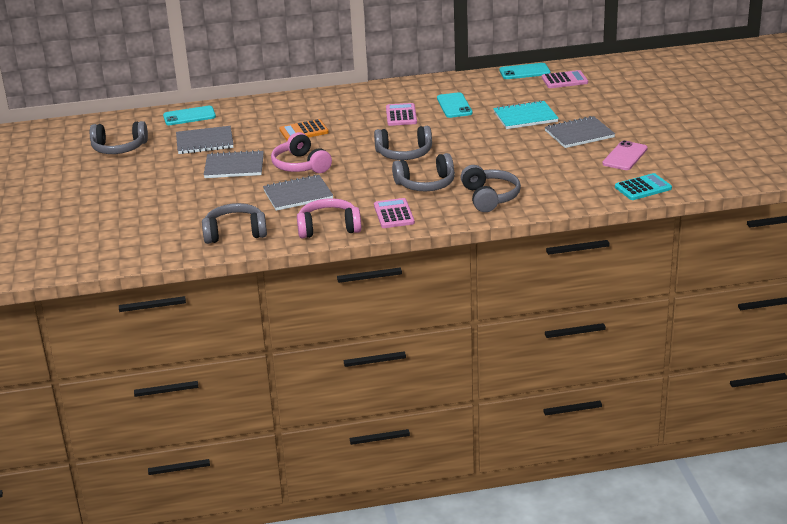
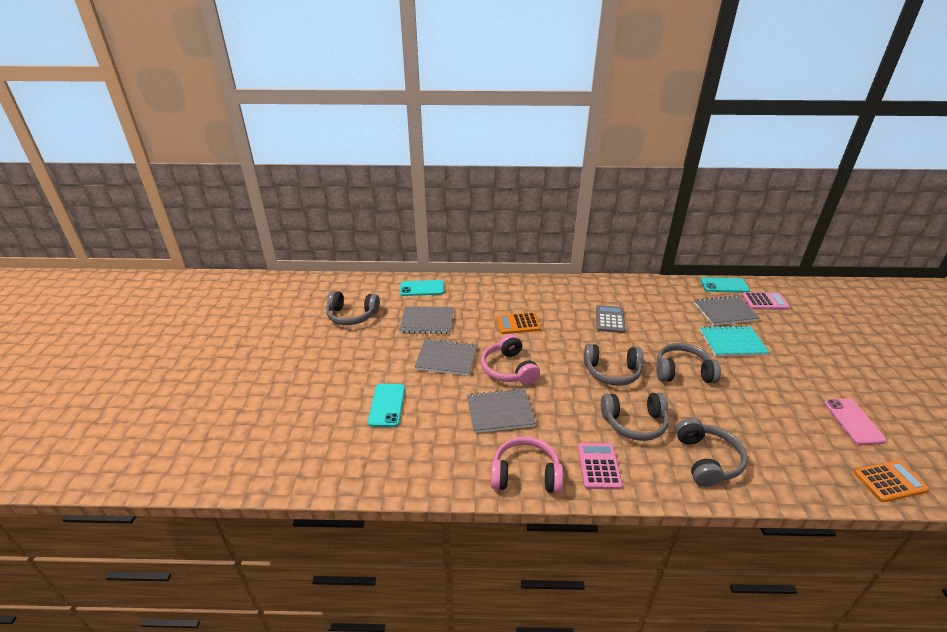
camera: 10 degrees right, 5 degrees up
grey headphones [202,203,267,244] -> grey headphones moved to [657,343,721,383]
pink calculator [386,103,417,126] -> grey calculator [596,305,626,333]
turquoise phone [437,92,473,118] -> turquoise phone moved to [368,384,405,427]
grey notebook [545,116,615,148] -> grey notebook moved to [694,295,760,326]
pink phone [602,140,648,170] -> pink phone turned 45 degrees counterclockwise [824,398,887,445]
turquoise calculator [615,173,672,200] -> orange calculator [854,460,930,502]

